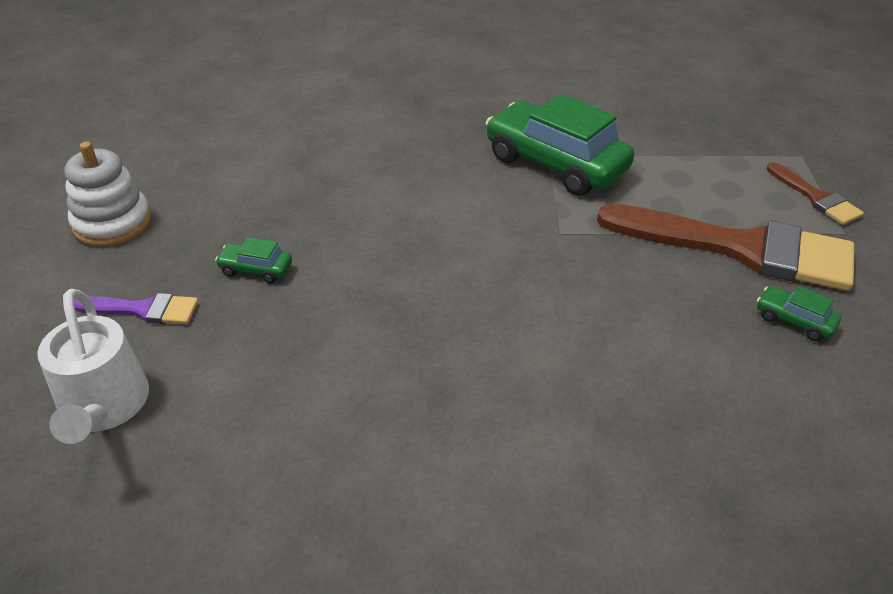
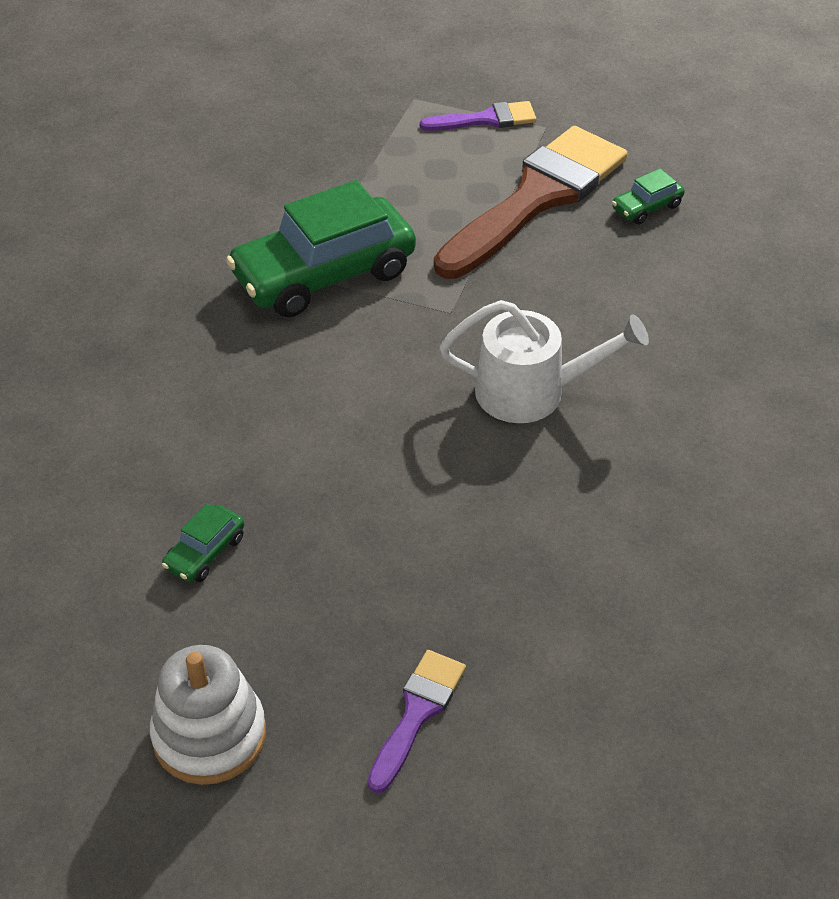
camera: 70 degrees left, 5 degrees up
white watering can [37,289,149,444] -> white watering can moved to [440,300,649,423]
green car [215,237,292,283] -> green car moved to [162,503,244,582]
brown brush [767,162,864,225] -> purple brush [420,101,536,131]

